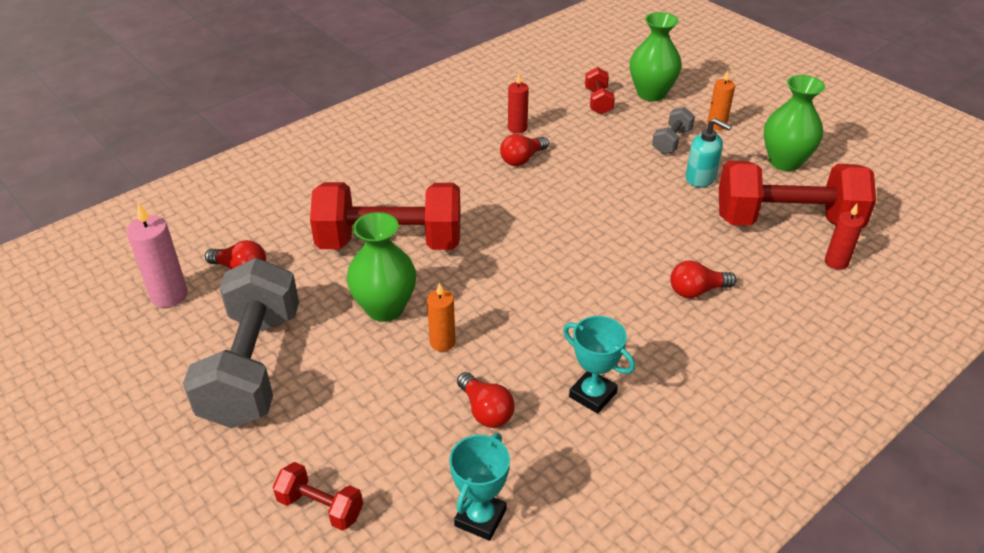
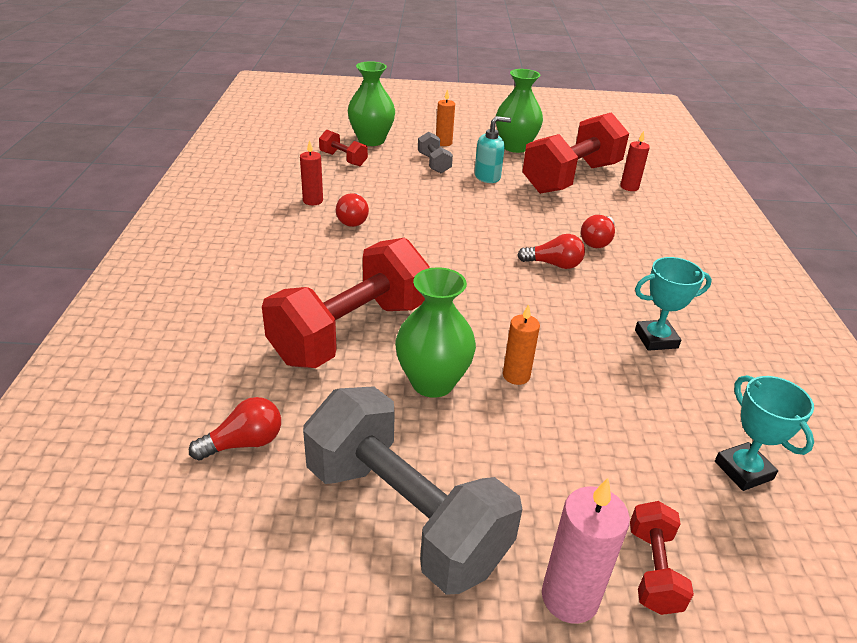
camera: 50 degrees left, 5 degrees down
pink candle [126,203,188,307] -> pink candle moved to [542,478,630,624]
red dumbbell [273,462,363,531] -> red dumbbell turned 60 degrees counterclockwise [630,501,694,615]
red light bulb [457,372,515,428] -> red light bulb moved to [517,234,585,269]

